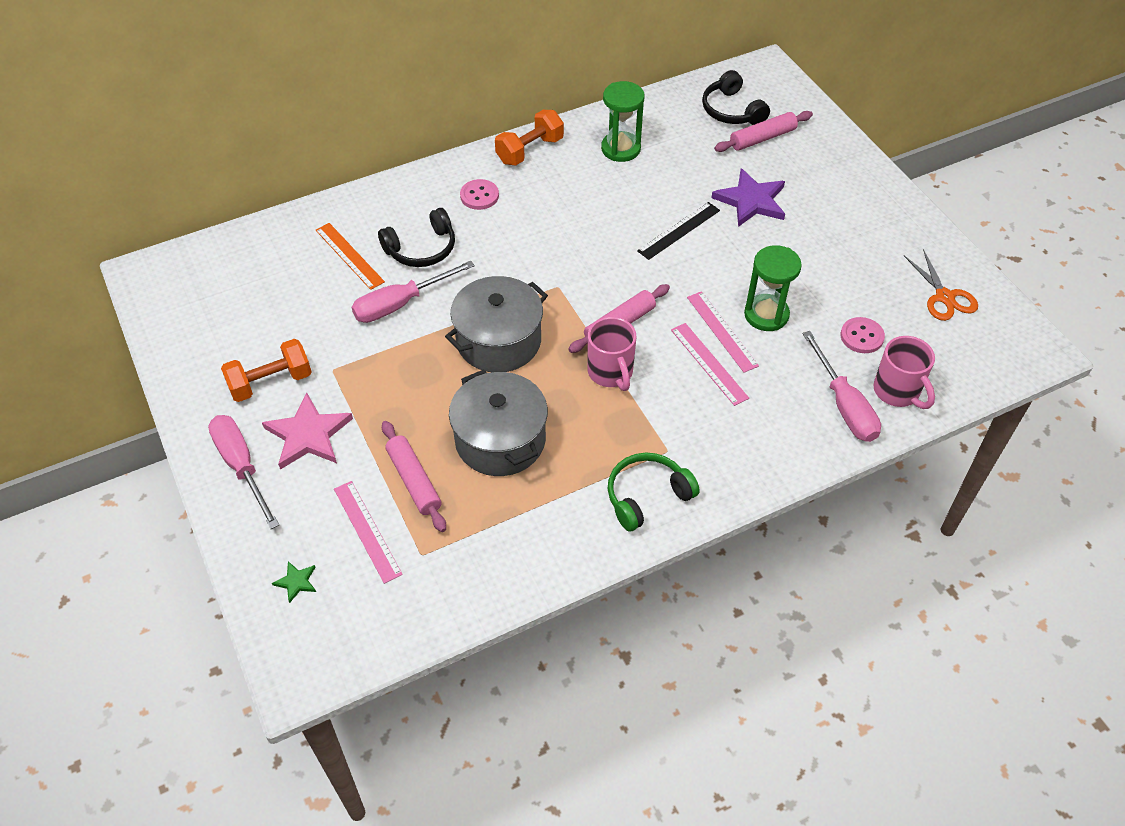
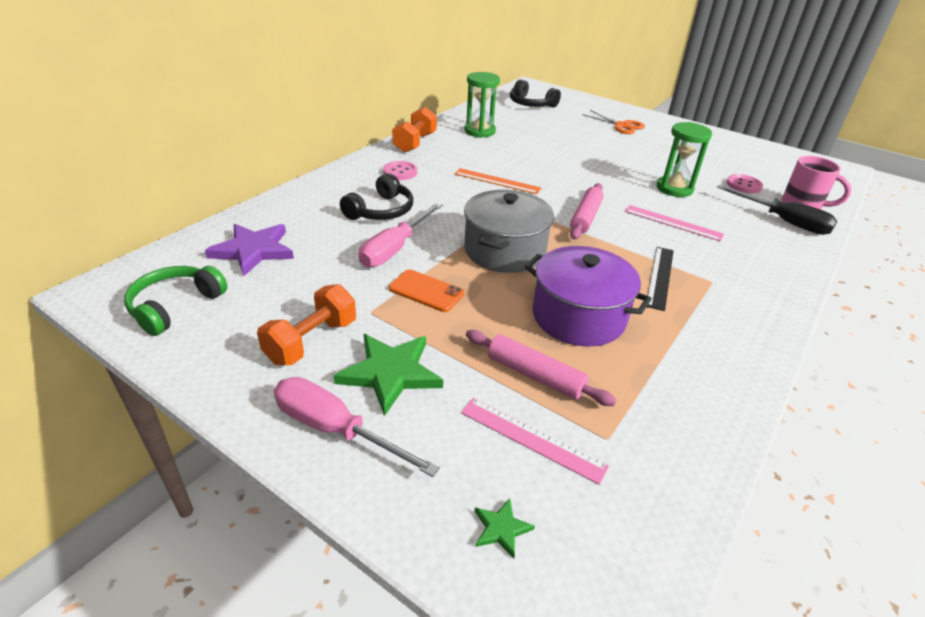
camera: 30 degrees left, 15 degrees down
pink star [262,393,353,470] -> green star [334,334,443,416]
orange ruler [316,223,385,290] -> orange ruler moved to [454,168,541,194]
grey pot [449,369,548,476] -> purple pot [525,246,652,347]
pink mug [587,317,636,391] -> none
green headphones [608,453,700,532] -> green headphones moved to [124,266,228,336]
black ruler [637,202,720,260] -> black ruler moved to [647,247,674,311]
pink ruler [687,291,759,373] -> none
purple star [712,168,785,227] -> purple star moved to [205,224,294,276]
pink rolling pin [714,111,813,152] -> none
pink screwdriver [802,331,881,442] -> black screwdriver [717,184,837,235]
orange scissors [904,249,978,321] -> orange scissors moved to [582,110,645,134]
none -> orange phone [389,269,464,312]

